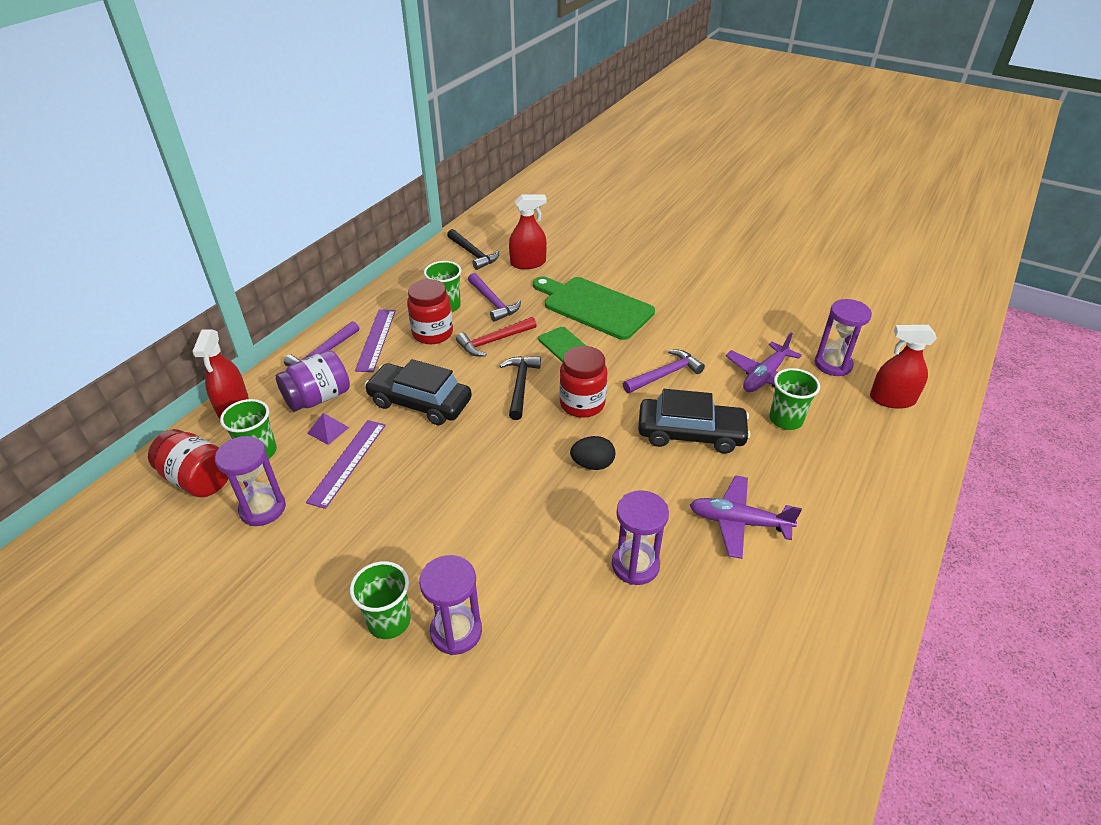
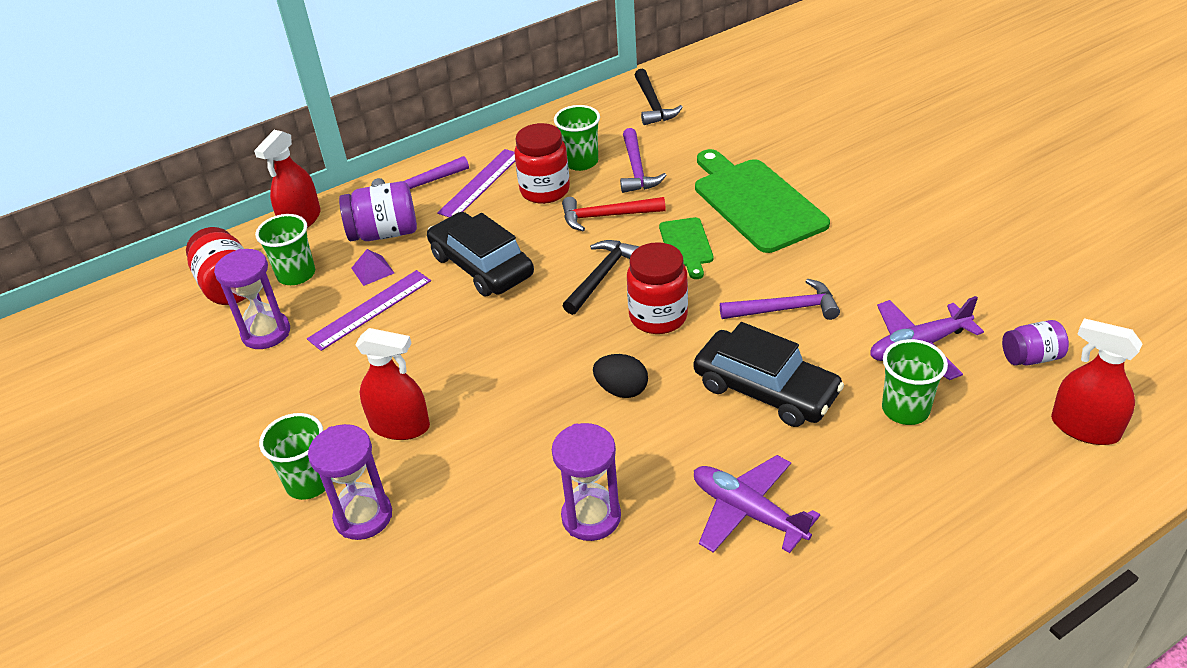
camera: 30 degrees right, 0 degrees up
red spray bottle [509,194,547,269] -> red spray bottle moved to [355,328,430,440]
purple hourglass [815,299,872,376] -> purple jar [1002,320,1069,365]

